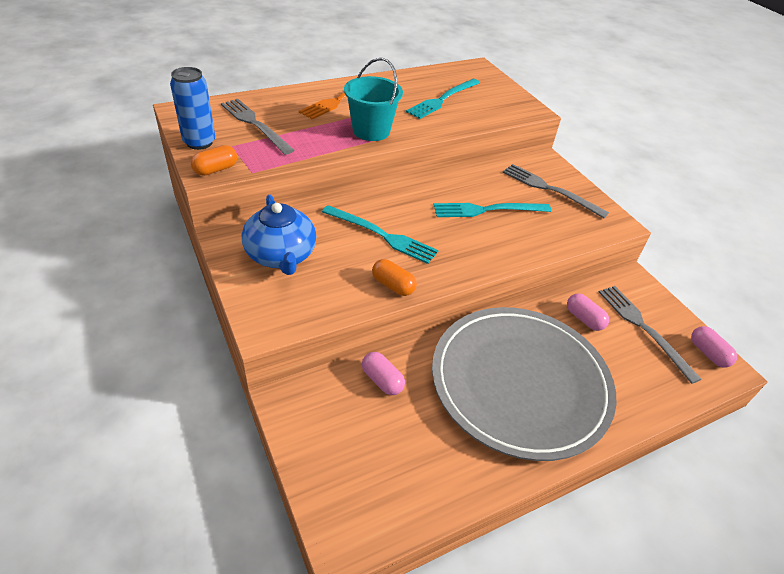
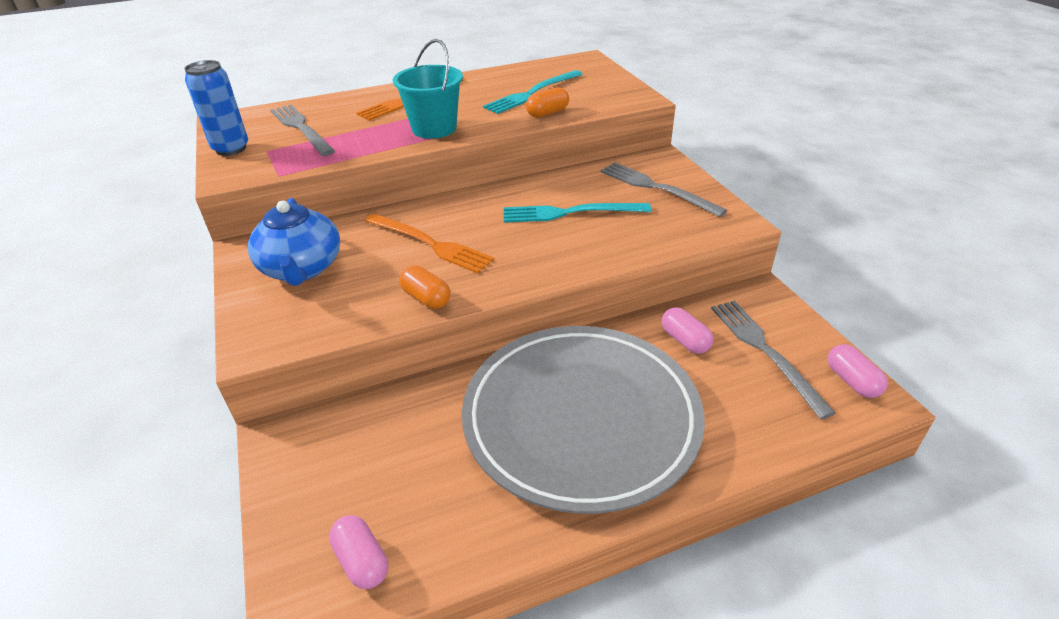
camera: 10 degrees right, 5 degrees down
orange capsule [191,145,237,176] -> orange capsule moved to [526,87,569,118]
turquoise fork [322,205,439,264] -> orange fork [365,213,495,273]
pink capsule [362,352,405,395] -> pink capsule moved to [329,515,388,589]

